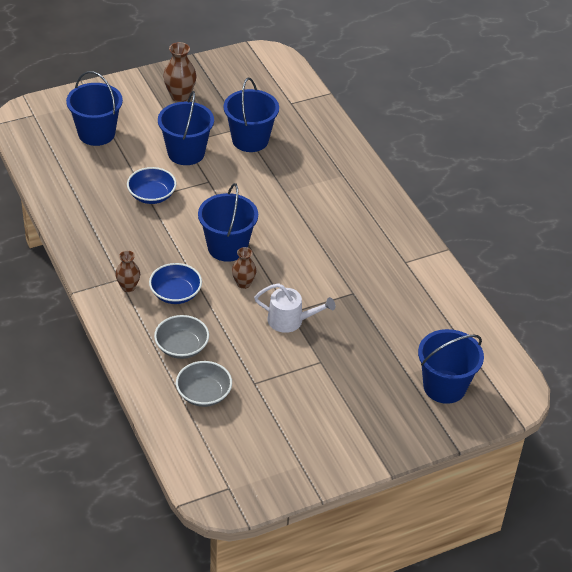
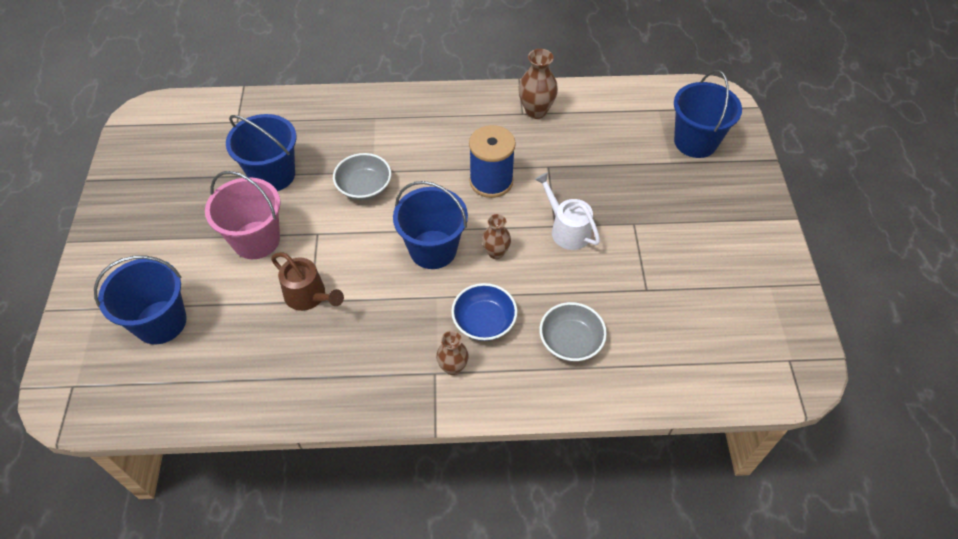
camera: 65 degrees left, 10 degrees up
blue bowl [127,167,177,204] -> brown watering can [271,252,344,311]
blue bucket [158,91,214,165] -> pink bucket [205,171,281,259]
brown vase [163,42,197,102] -> brown vase moved to [518,49,558,119]
grey bowl [176,361,232,407] -> grey bowl moved to [333,153,391,200]
white watering can [254,283,335,333] -> white watering can turned 75 degrees counterclockwise [534,172,600,250]
none -> blue spool [469,125,516,198]

